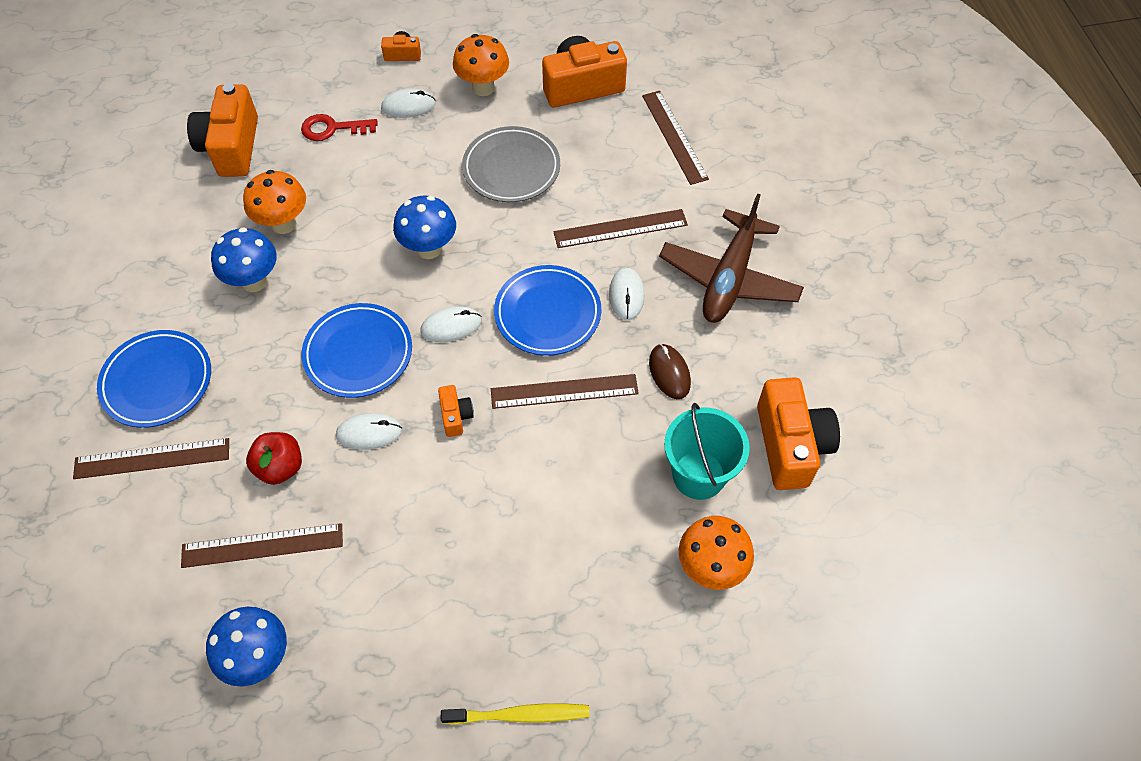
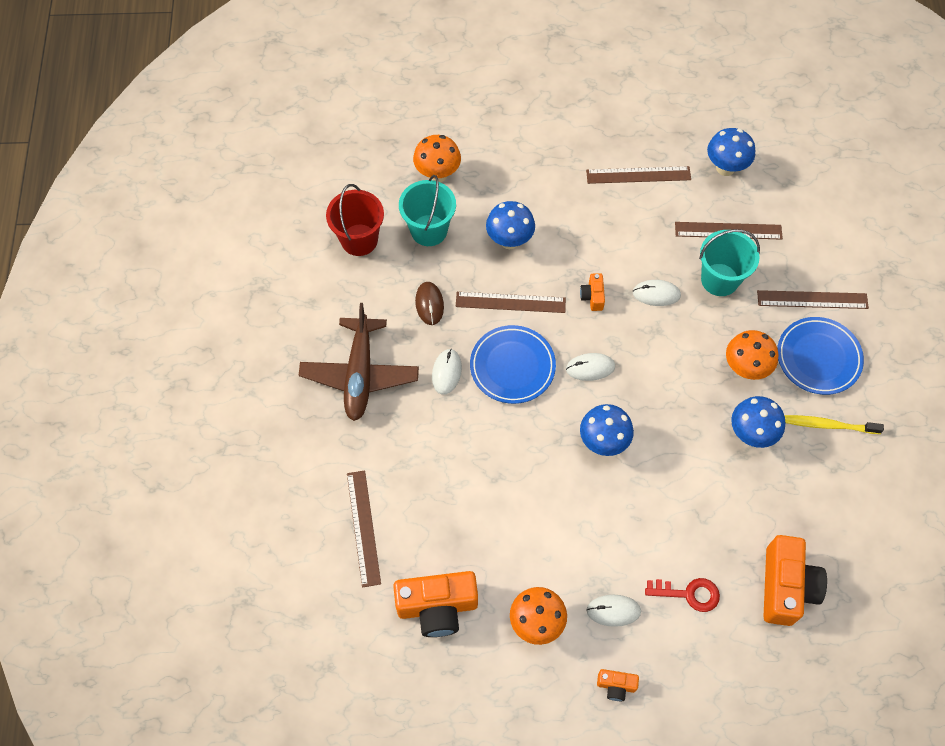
camera: 170 degrees left, 5 degrees up
orange mushroom [243,170,306,234] -> orange mushroom moved to [726,330,778,380]
red apple [246,432,302,485] -> turquoise bucket [699,229,760,296]
blue plate [302,303,412,398] -> none
yellow toothbrush [441,703,590,725] -> yellow toothbrush moved to [784,415,884,434]
grey plate [462,126,560,202] -> none
brown ruler [553,209,688,248] -> brown ruler moved to [586,166,691,184]
brown plane [659,193,804,323] -> brown plane turned 150 degrees clockwise [299,303,419,421]
orange camera [757,377,840,490] -> red bucket [326,184,384,256]
none -> blue mushroom [486,201,535,249]

